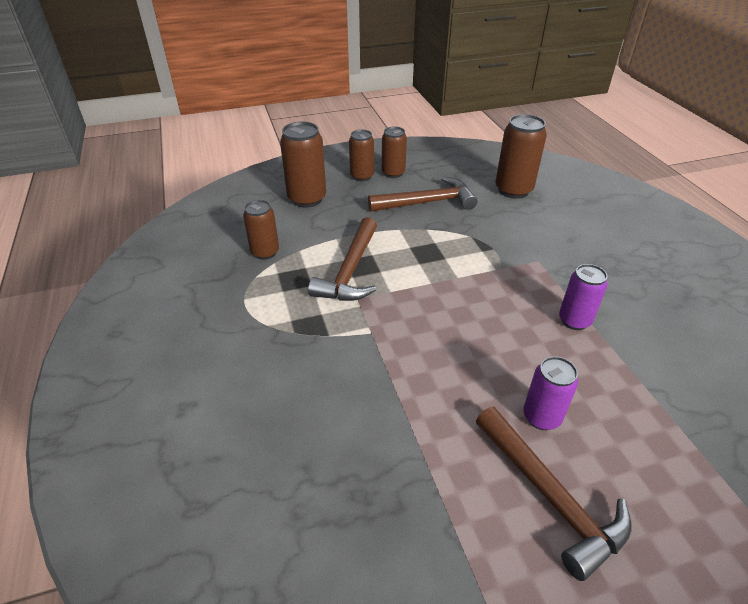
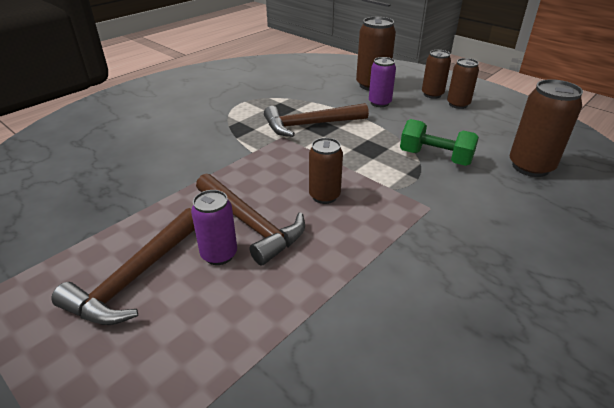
camera: 60 degrees right, 5 degrees down
brown can [243,200,279,260] -> brown can moved to [309,138,343,204]
brown hammer [368,177,478,212] -> brown hammer moved to [196,174,305,265]
purple can [559,264,608,330] -> purple can moved to [369,57,396,107]
none -> green dumbbell [400,119,479,166]

